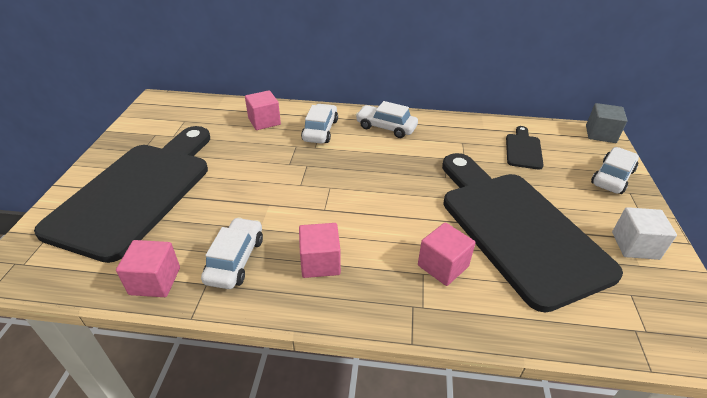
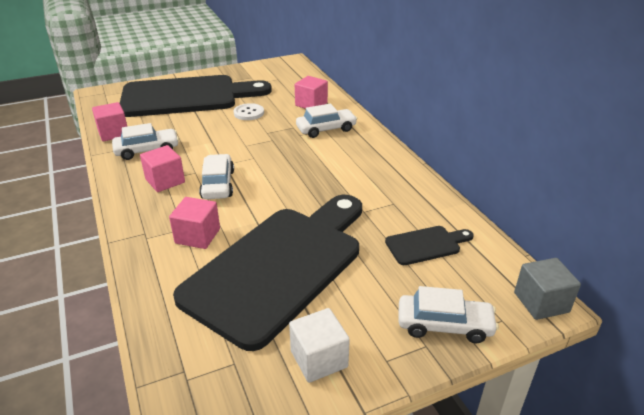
camera: 60 degrees right, 5 degrees down
white car [356,101,418,138] -> white car moved to [199,154,234,199]
none -> white button [234,103,264,120]

